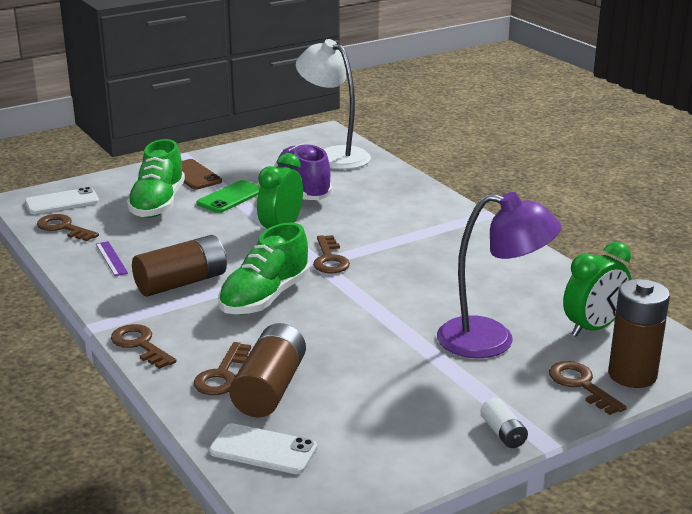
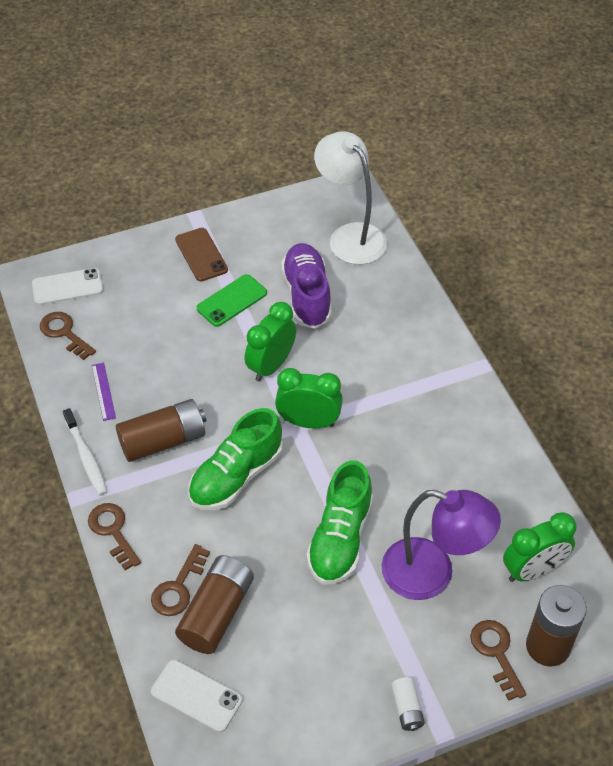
camera: 10 degrees right, 25 degrees up
green shoe [127,139,185,218] -> green shoe moved to [306,460,373,585]
brown key [313,235,350,273] -> green clock [275,368,343,428]
none -> white toothbrush [63,408,107,496]

